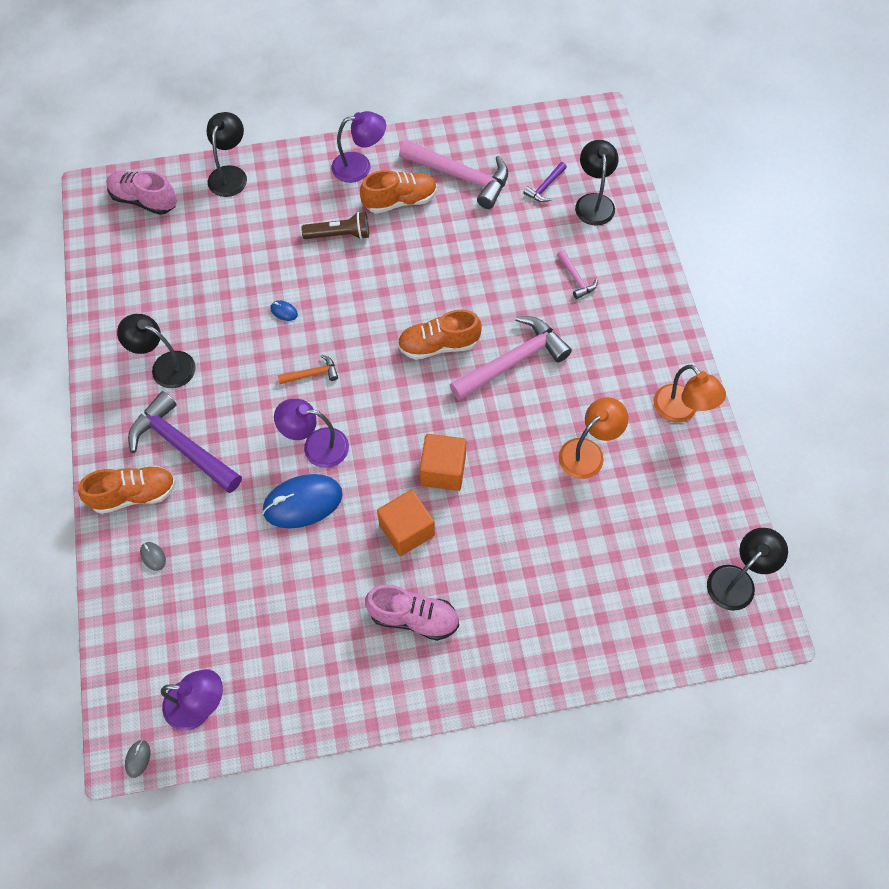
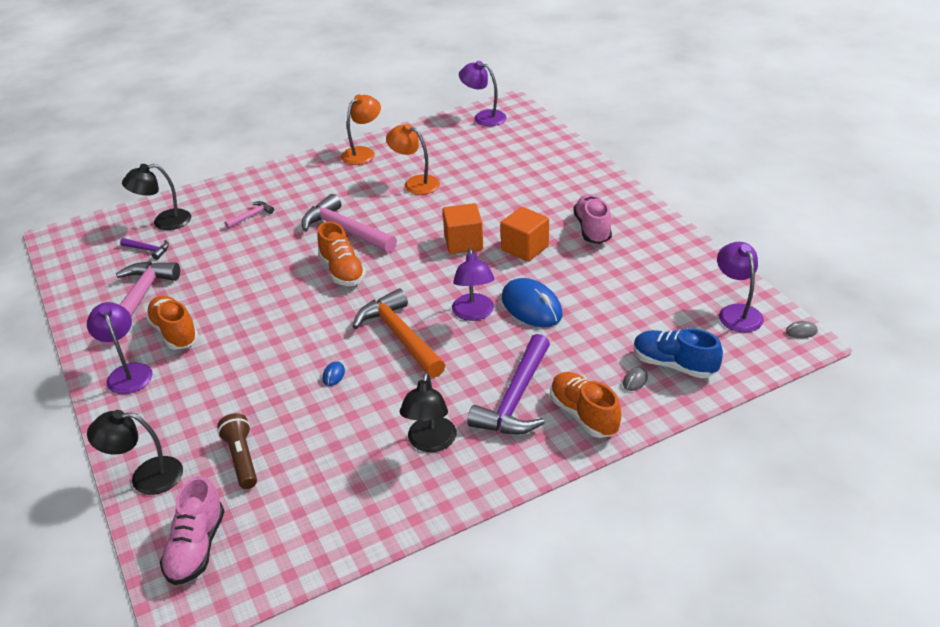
camera: 105 degrees left, 25 degrees down
orange hammer [278,354,338,384] -> orange hammer [353,289,445,378], size x2.14
brown flashlight [301,212,369,239] -> brown flashlight moved to [217,413,257,489]
black lamp [707,528,788,611] -> purple lamp [459,61,507,126]
none -> blue shoe [634,328,723,378]

